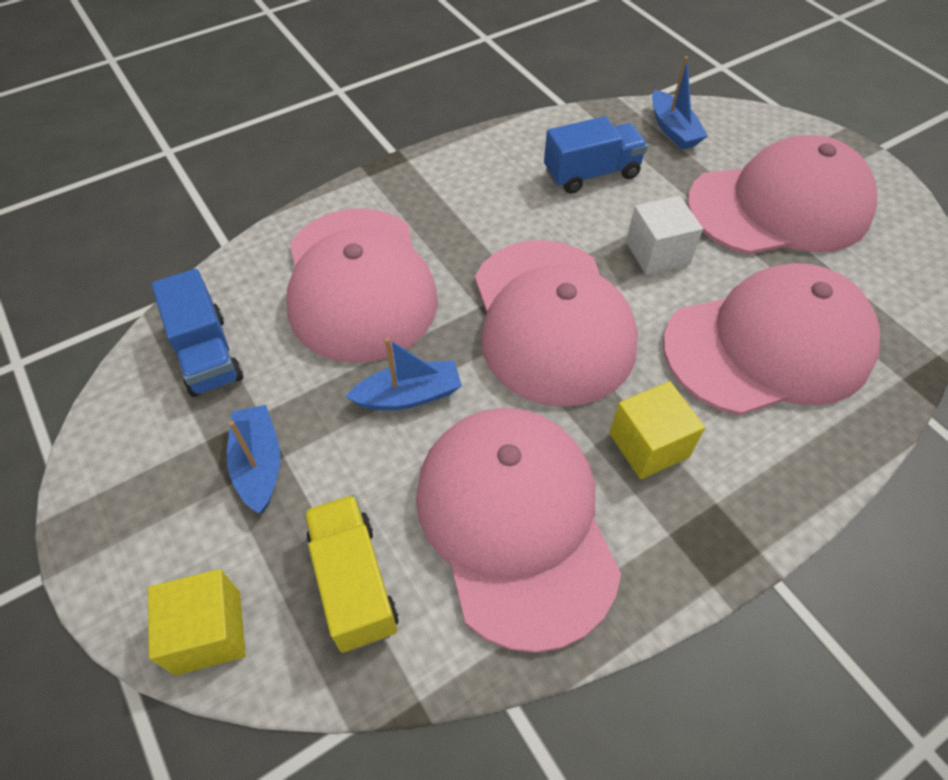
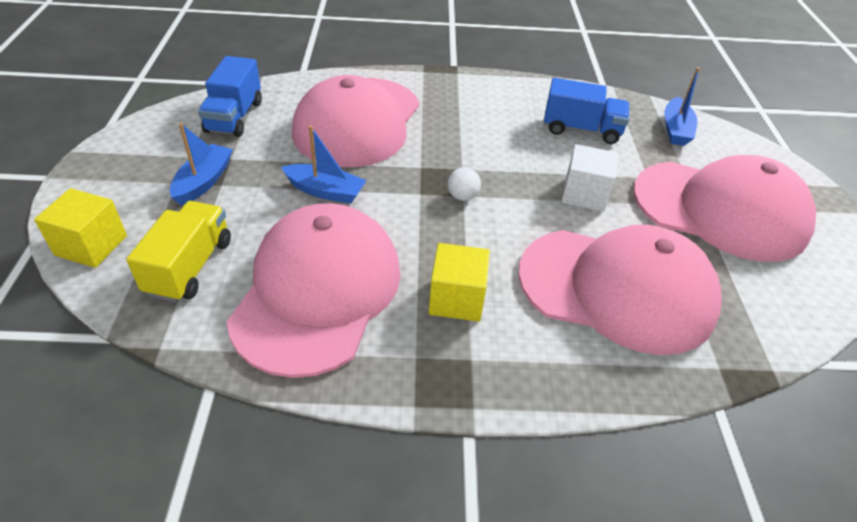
camera: 30 degrees right, 10 degrees down
pink cap [475,240,638,407] -> white ball [448,167,481,201]

